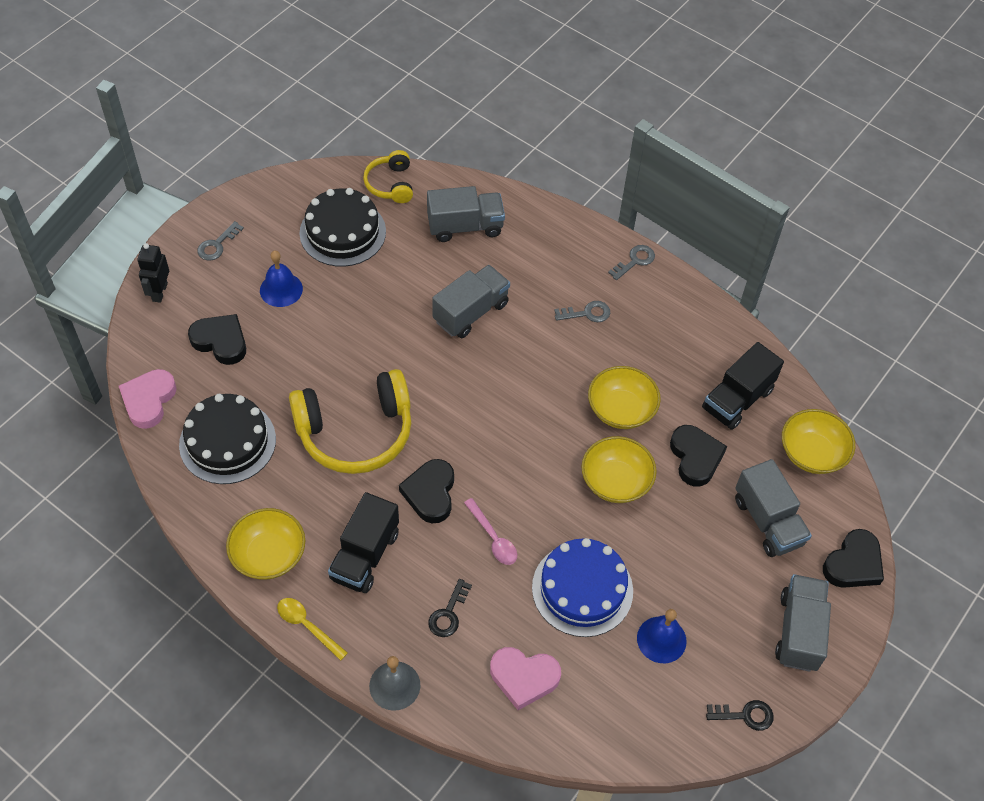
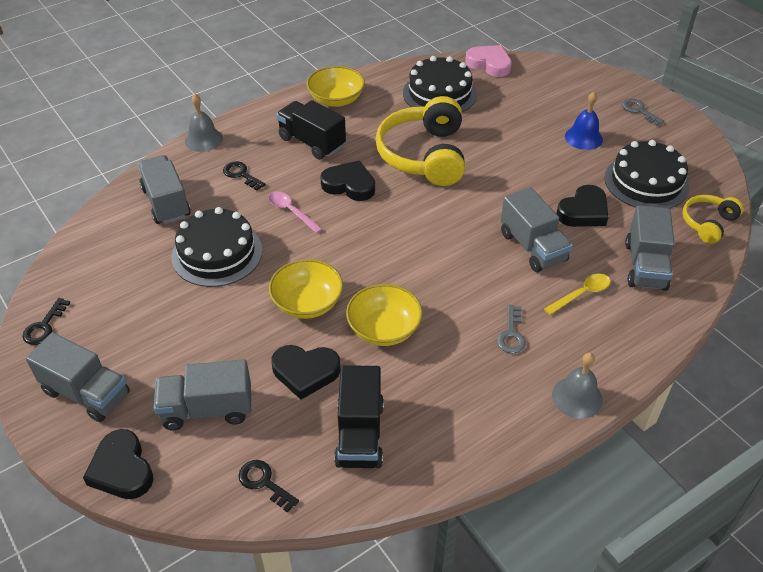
camera: 110 degrees right, 10 degrees down
black robot [137,243,169,303] -> none
black heart [188,314,246,365] -> black heart moved to [557,185,608,227]
yellow spoon [277,598,348,661] -> yellow spoon moved to [544,274,610,315]
yellow headphones [363,150,413,203] -> yellow headphones turned 60 degrees counterclockwise [682,195,744,244]
pink spoon [464,498,517,565] -> pink spoon turned 60 degrees clockwise [268,191,323,233]
pink heart [490,647,561,710] -> grey truck [138,155,191,224]
blue cake [532,538,633,637] -> black cake [172,207,262,287]
grey key [608,245,655,280] -> grey bell [552,353,603,419]
blue bell [637,609,687,663] -> none
black truck [702,342,784,430] -> black truck turned 150 degrees counterclockwise [334,365,384,468]
yellow bowl [782,409,855,474] -> black key [238,460,299,513]

